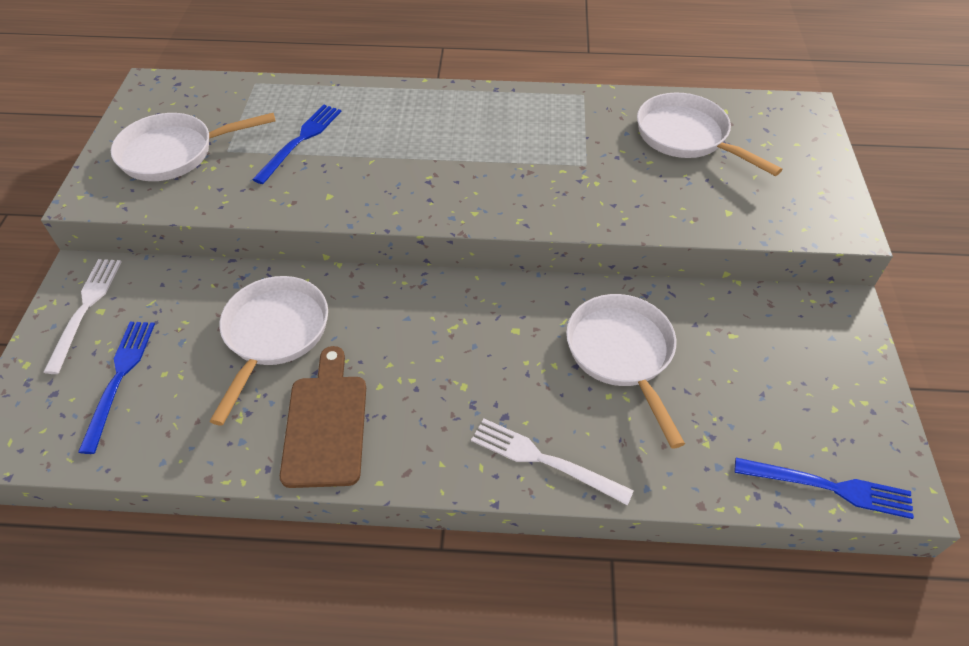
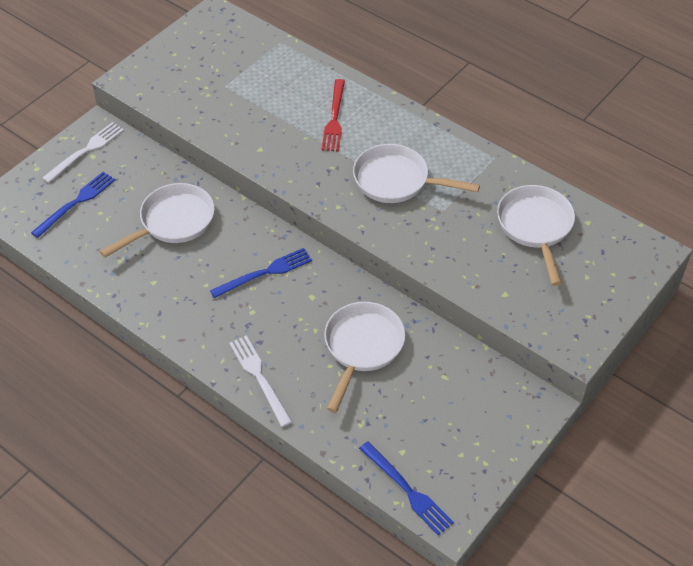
camera: 35 degrees right, 0 degrees up
white pan [111,113,276,181] -> white pan moved to [353,144,480,203]
blue fork [252,105,341,184] -> blue fork moved to [210,248,312,298]
brown cutting board [280,346,366,488] -> none
none -> red fork [322,79,345,151]

